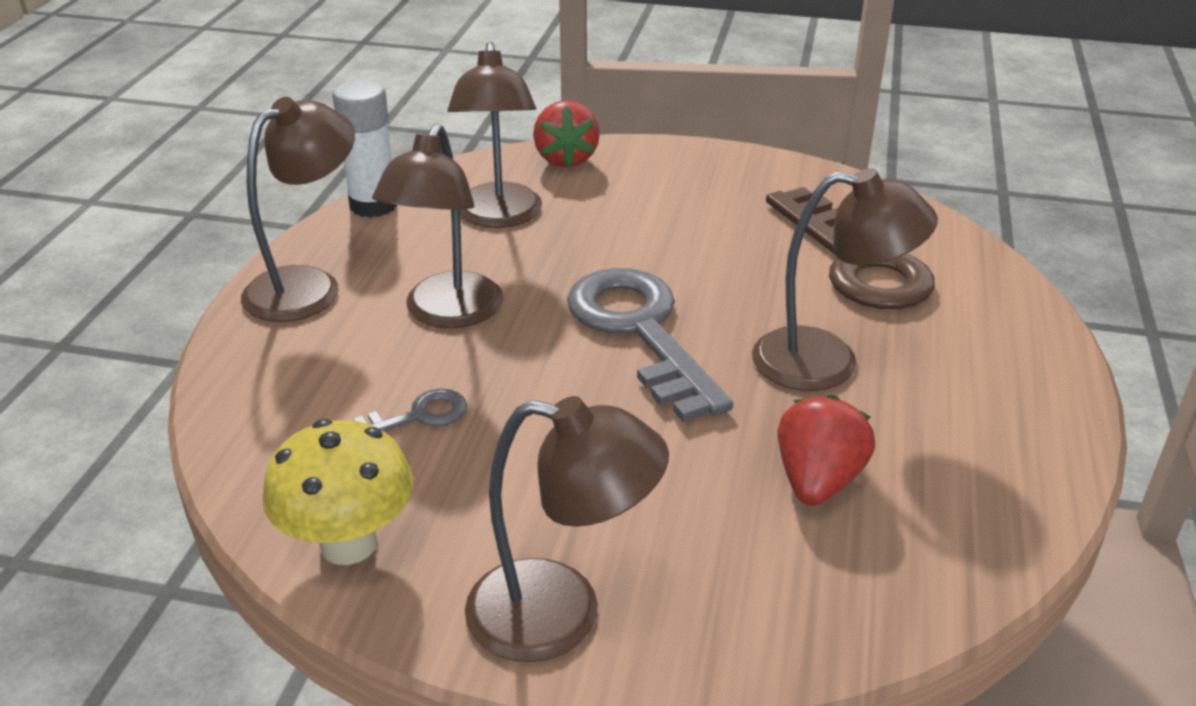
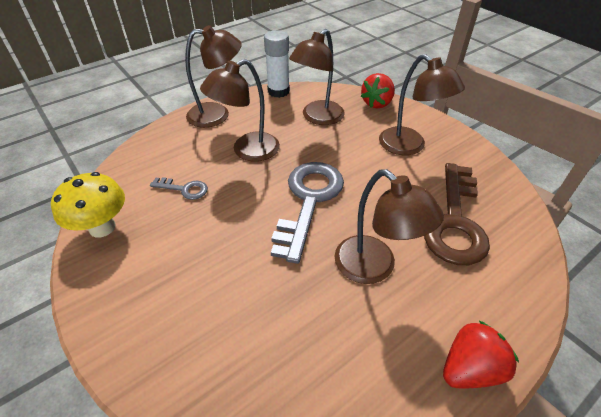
camera: 40 degrees right, 10 degrees up
brown lamp [465,396,669,662] -> brown lamp moved to [379,54,465,155]
red strawberry [778,395,875,506] -> red strawberry moved to [443,321,519,389]

